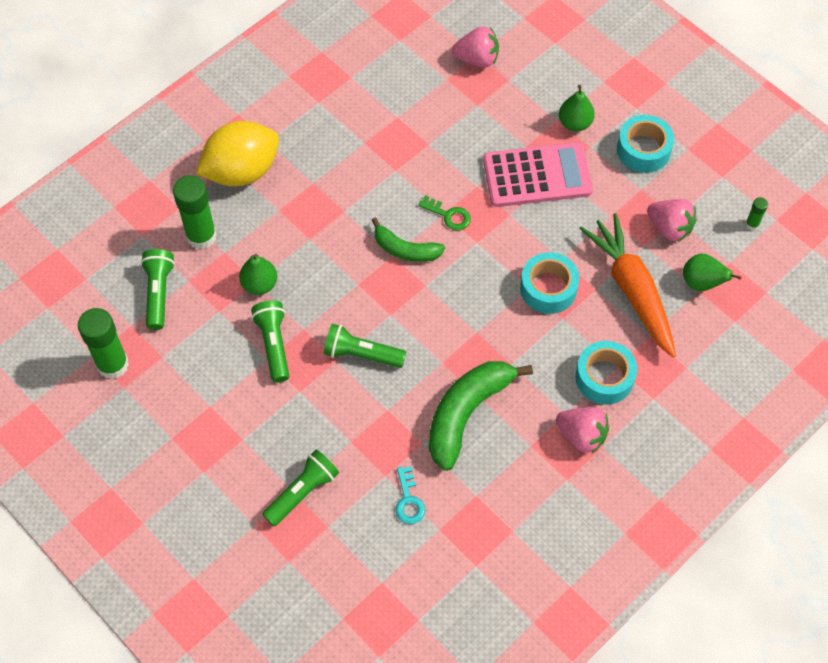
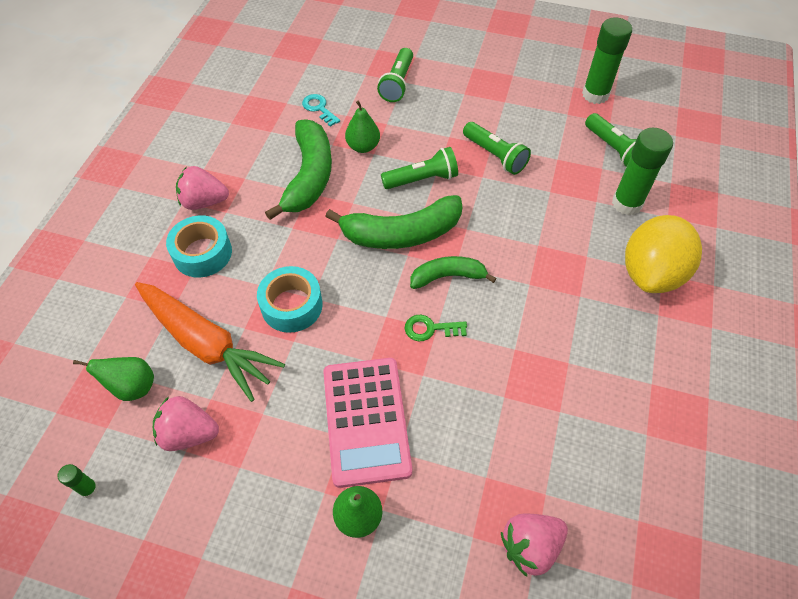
camera: 150 degrees right, 5 degrees down
green pear [239,254,277,295] -> green pear moved to [345,100,380,153]
pink calculator [483,142,593,207] -> pink calculator turned 60 degrees counterclockwise [323,358,412,488]
turquoise tape [617,115,674,173] -> none
none -> green banana [325,195,462,249]

